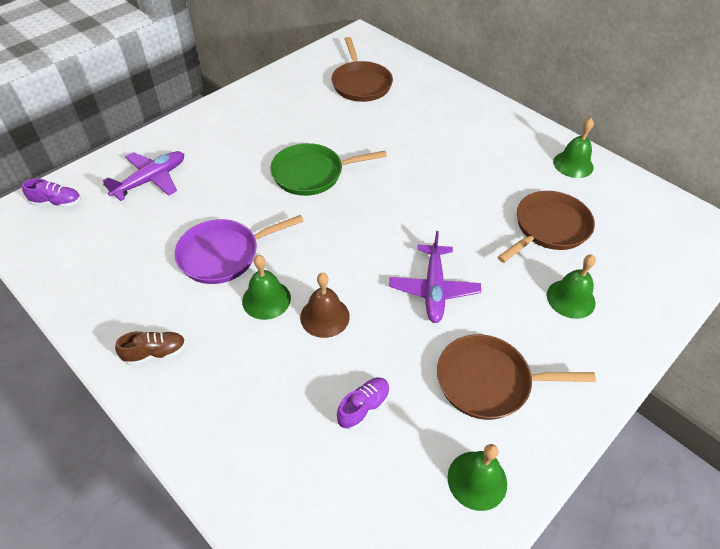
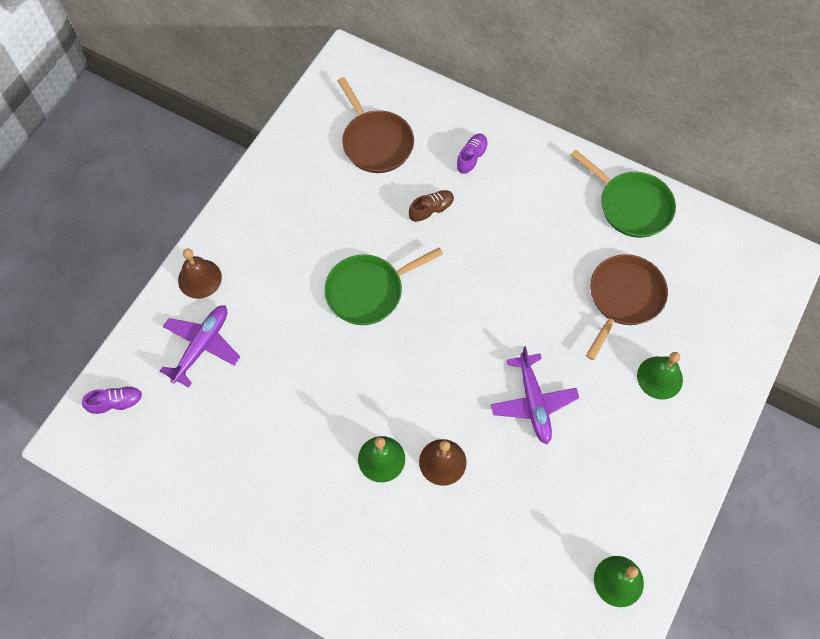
camera: 15 degrees left, 15 degrees up
brown shoe [115,331,186,365] -> brown shoe moved to [409,190,455,224]
purple pan [175,215,304,284] -> none
purple shoe [337,377,390,430] -> purple shoe moved to [456,134,489,174]
brown pan [437,334,596,420] -> none
green bell [553,118,594,178] -> green pan [571,149,676,238]
none -> brown bell [178,248,222,299]

